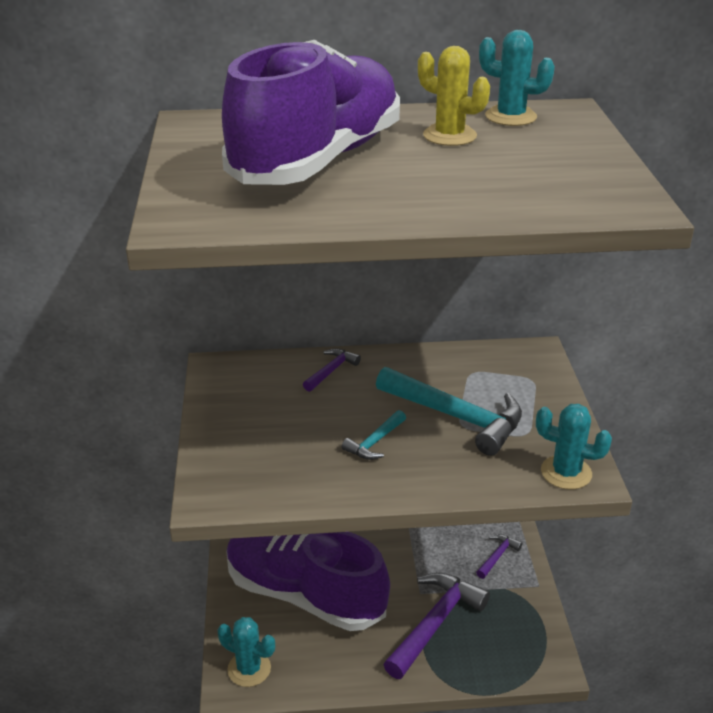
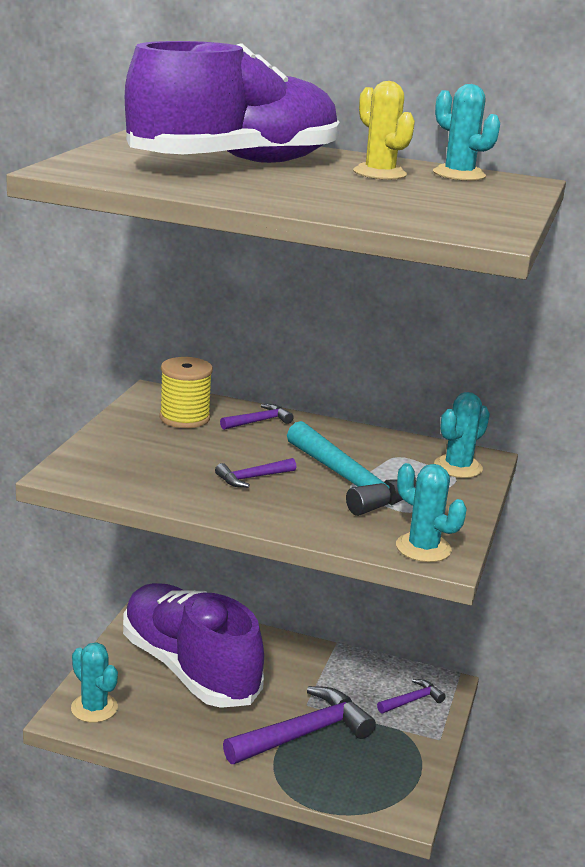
camera: 20 degrees right, 10 degrees down
turquoise hammer [342,410,406,460] -> purple hammer [215,458,296,488]
none -> yellow spool [159,357,213,428]
none -> turquoise cactus [434,392,490,478]

